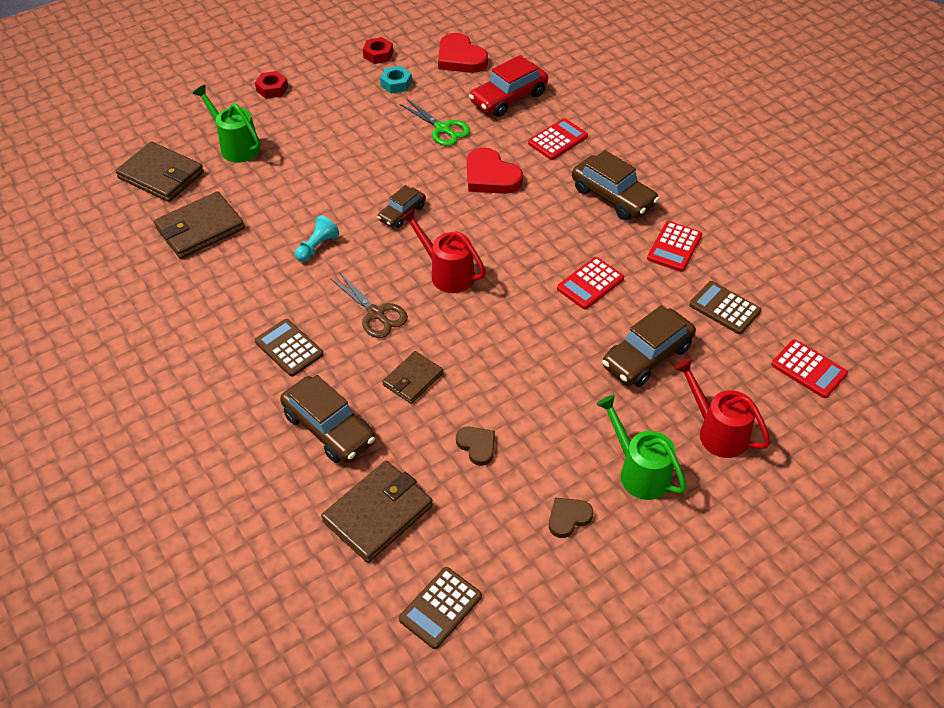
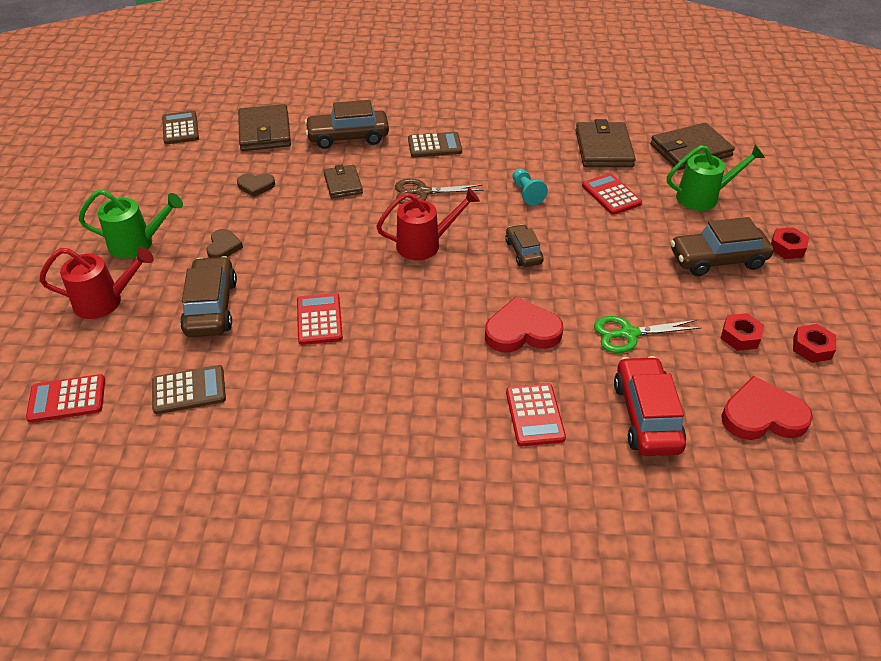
camera: 125 degrees right, 5 degrees down
turquoise nut [380,66,412,93] -> red nut [720,313,764,351]
brown heart [549,497,593,538] -> brown heart moved to [207,229,243,258]
brown car [572,150,659,220] -> brown car moved to [670,217,774,276]
red calculator [647,221,702,272] -> red calculator moved to [582,173,642,215]

